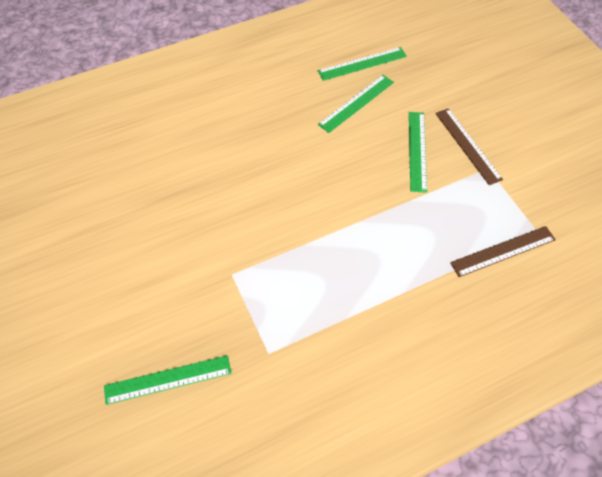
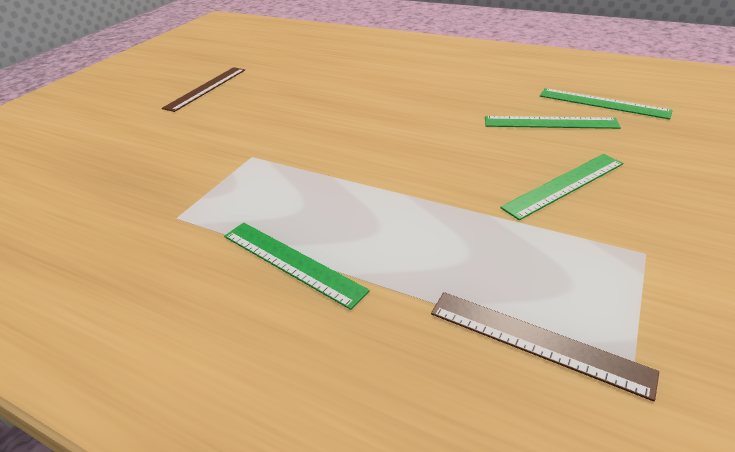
camera: 55 degrees right, 20 degrees down
green ruler [104,355,232,405] -> green ruler moved to [224,222,370,310]
brown ruler [435,108,503,185] -> brown ruler moved to [162,67,245,112]

